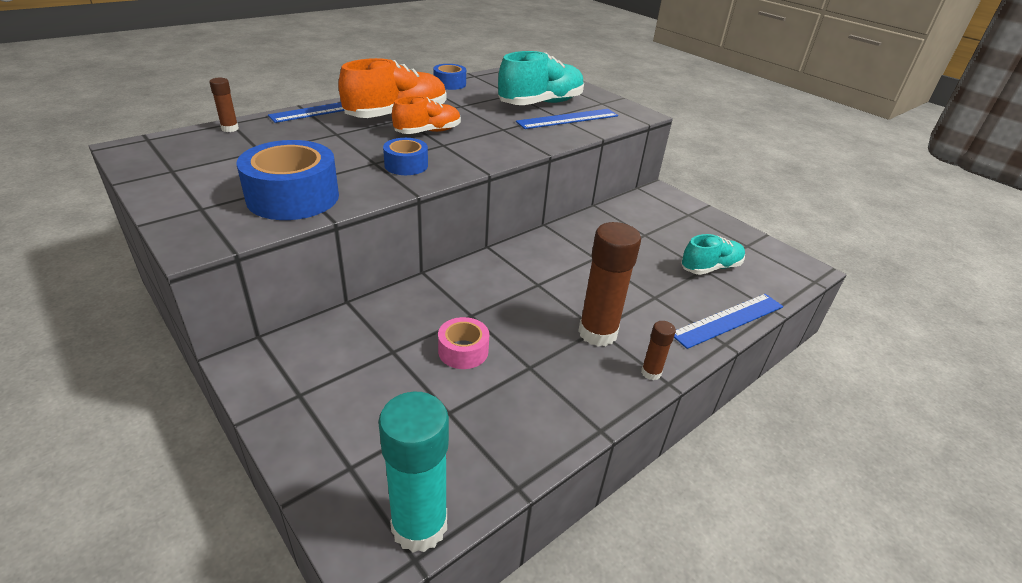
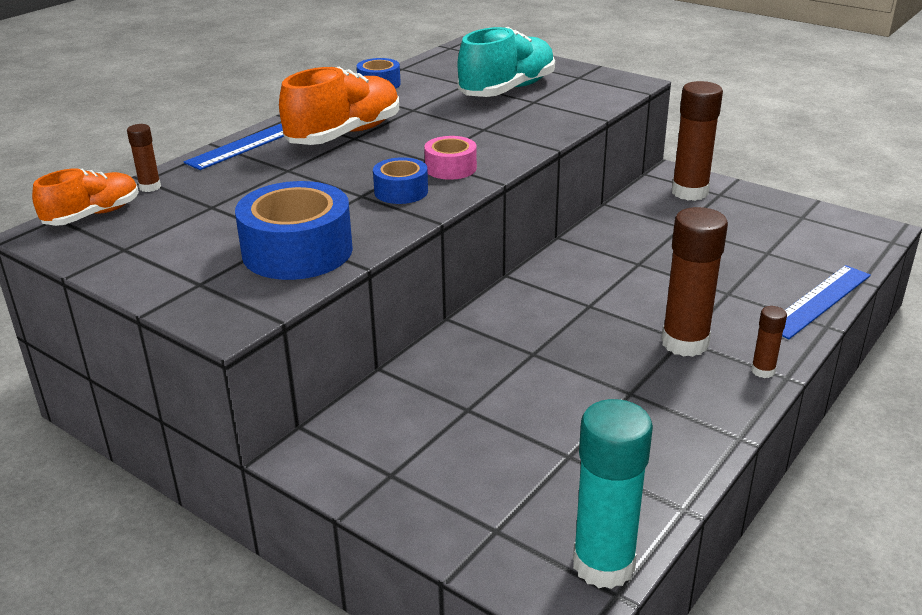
camera: 10 degrees left, 5 degrees down
orange shoe [392,96,461,134] -> orange shoe moved to [32,169,139,226]
pink tape [438,317,489,369] -> pink tape moved to [424,136,477,180]
blue ruler [516,109,618,129] -> none
turquoise shoe [681,234,745,275] -> none
none -> brown glue stick [672,81,723,201]

